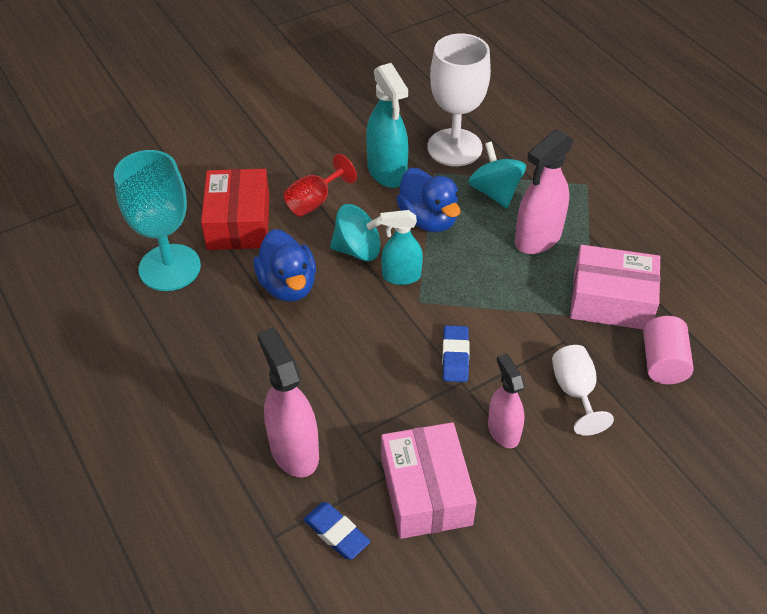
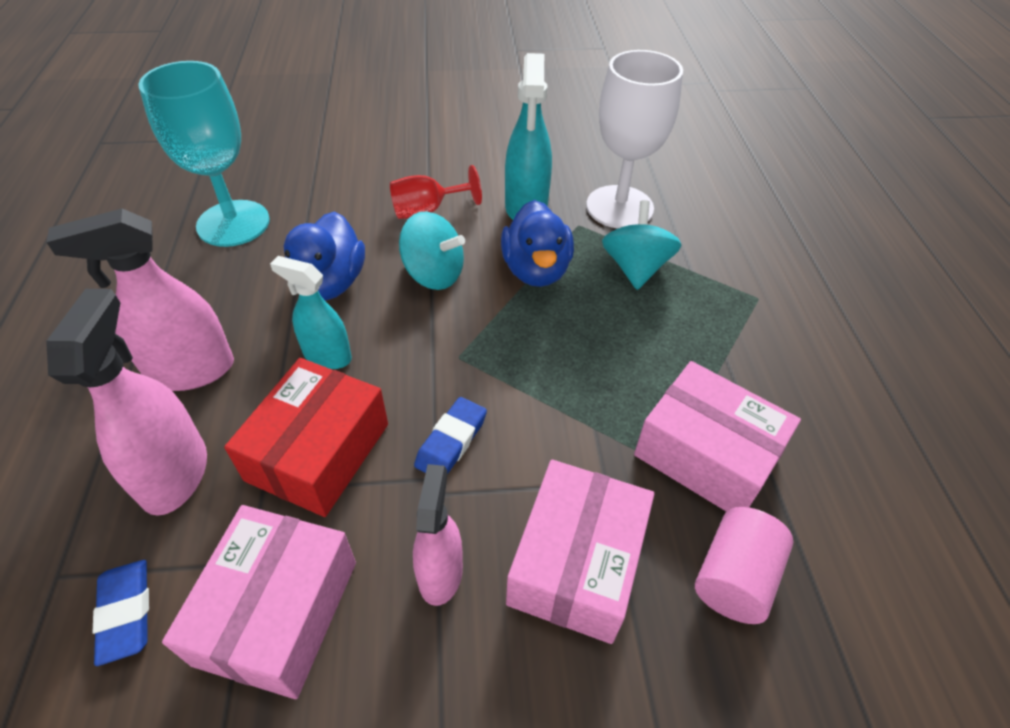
camera: 25 degrees right, 0 degrees up
red box [201,169,270,250] -> red box moved to [224,358,388,517]
turquoise spray bottle [380,210,423,285] -> turquoise spray bottle moved to [270,256,352,369]
pink spray bottle [515,129,574,254] -> pink spray bottle moved to [46,208,234,391]
white goblet [552,345,614,436] -> pink box [506,460,654,644]

